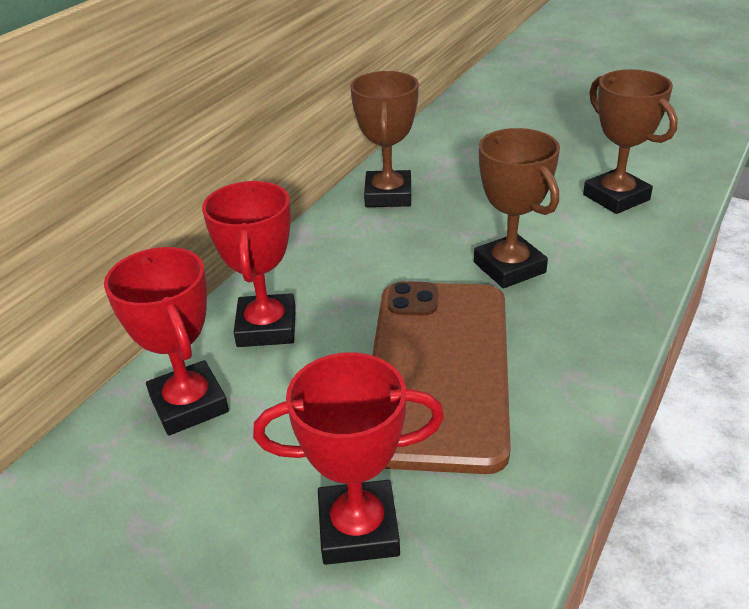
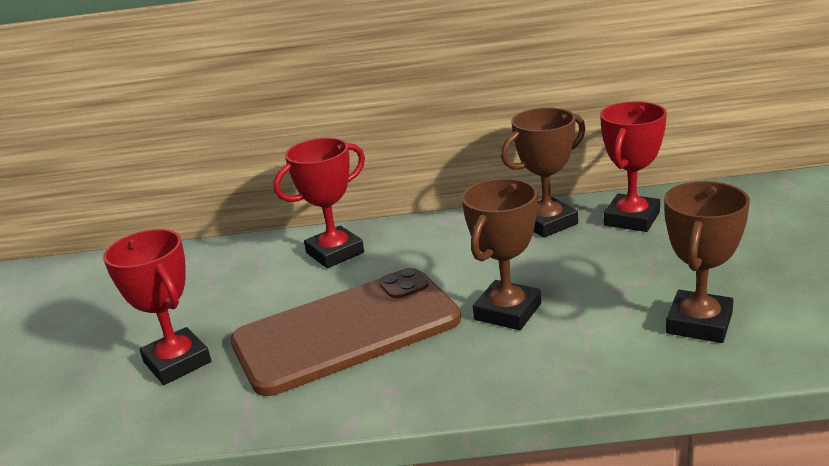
camera: 60 degrees right, 10 degrees down
red trophy [104,247,229,436] -> red trophy moved to [600,101,667,232]

